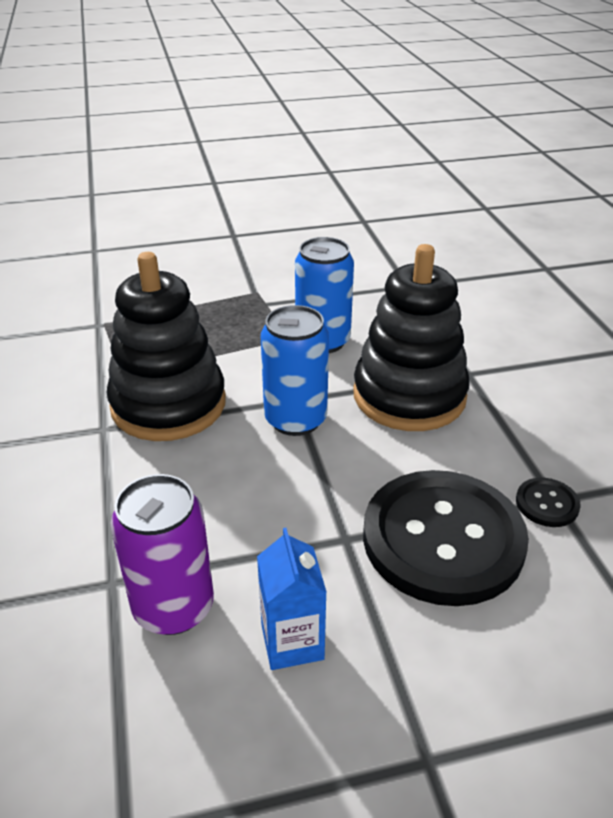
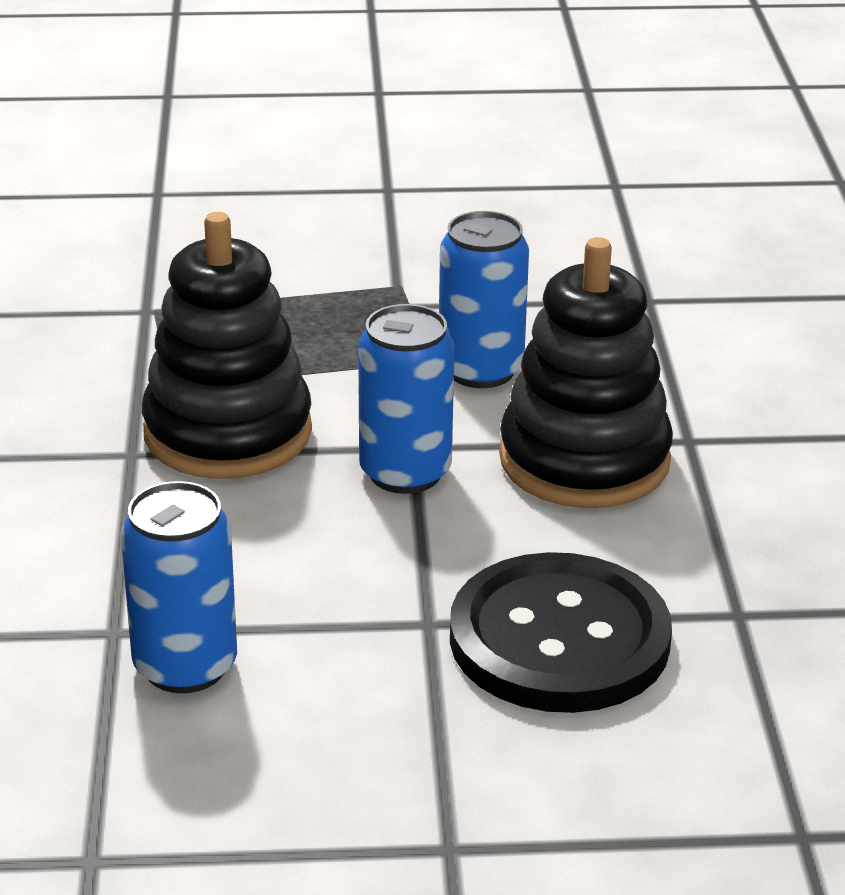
camera: 10 degrees right, 5 degrees down
purple can [111,474,214,635] -> blue can [121,481,237,693]
blue carton [257,528,327,670] -> none
black button [516,478,581,527] -> none

